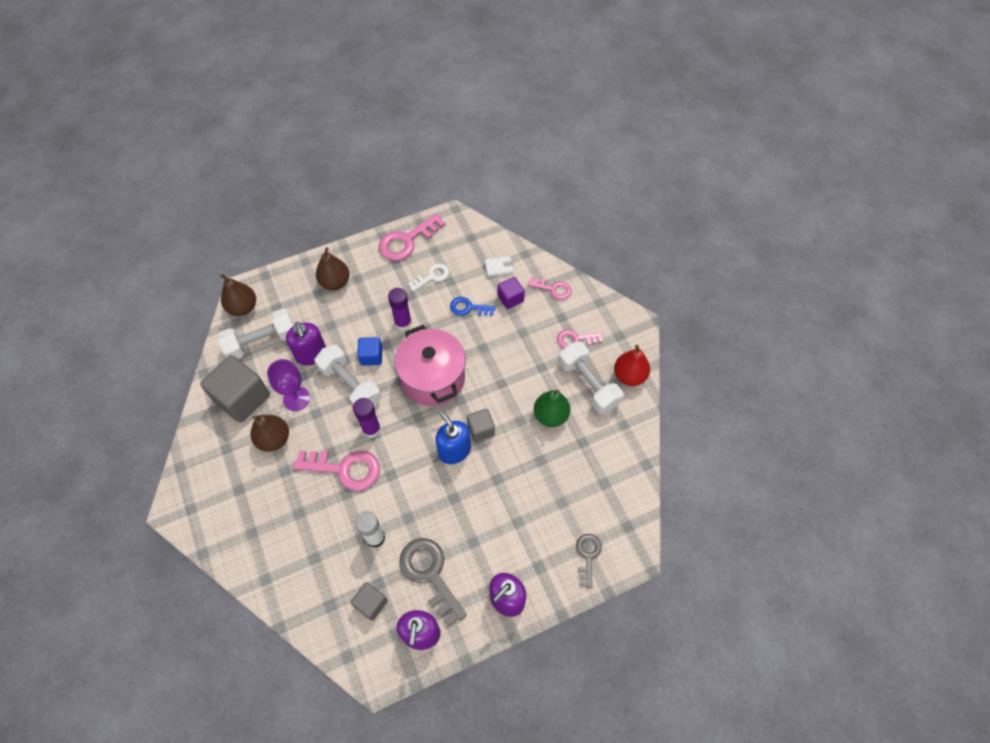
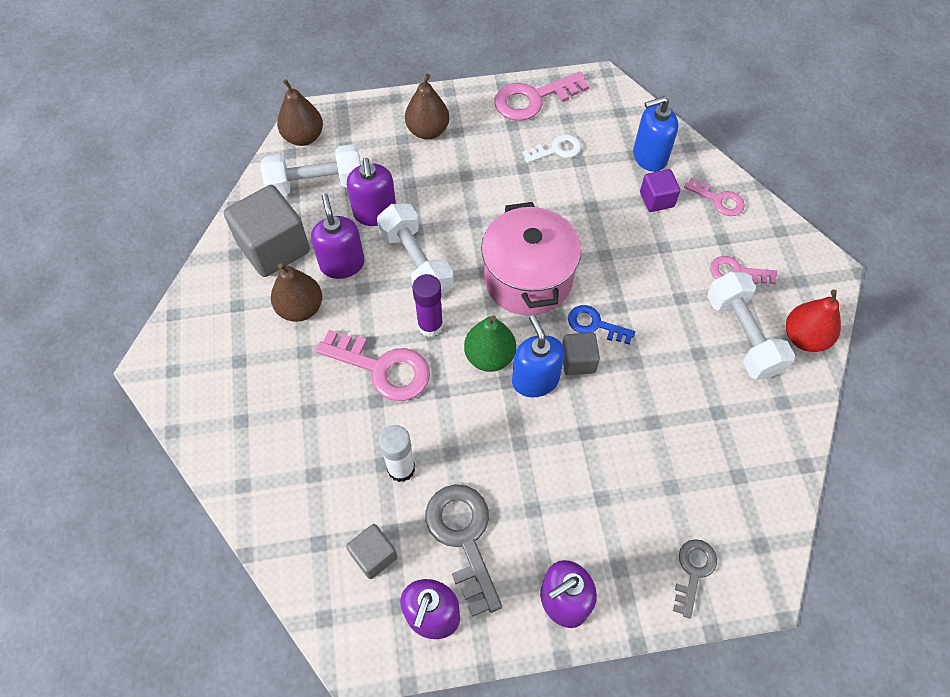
camera: 15 degrees right, 0 degrees up
purple goblet [267,359,310,411] -> purple soap dispenser [311,194,365,279]
blue cube [357,337,382,366] -> none
purple glue stick [388,288,412,331] -> none
blue key [450,297,495,316] -> blue key moved to [568,305,635,344]
white wallet [485,256,514,277] -> blue soap dispenser [633,96,678,172]
green pear [534,390,570,427] -> green pear moved to [464,315,516,372]

